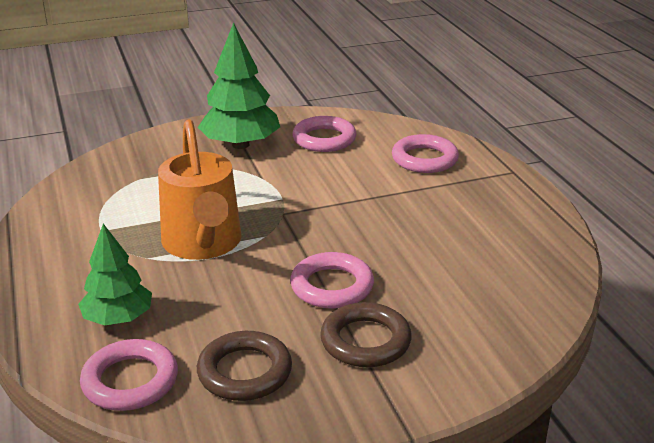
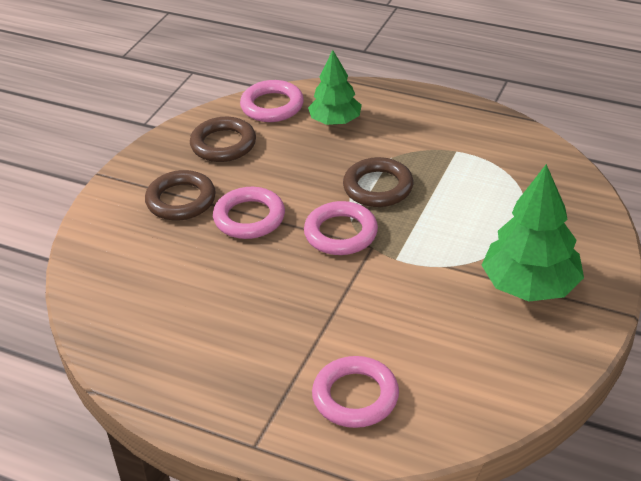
camera: 135 degrees right, 10 degrees up
orange watering can [158,119,242,260] -> brown ring [343,157,414,207]
pink ring [293,116,356,152] -> pink ring moved to [304,201,378,255]

